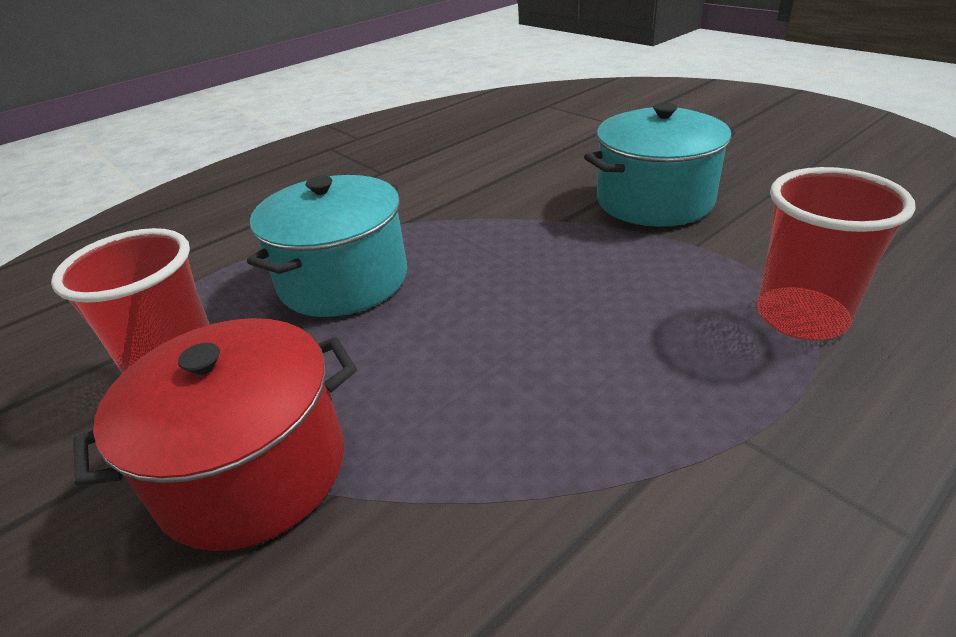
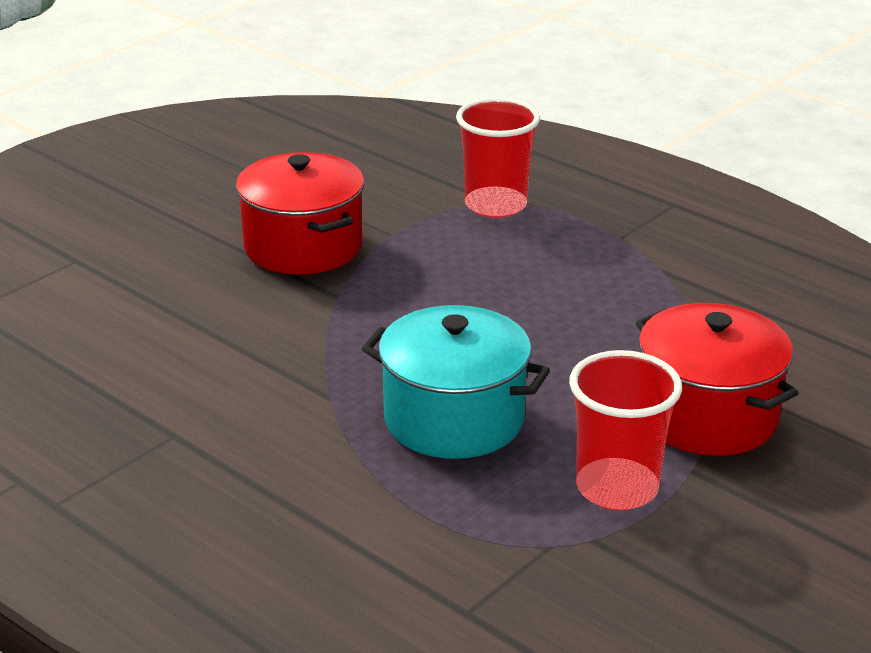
camera: 100 degrees left, 5 degrees down
turquoise pot [584,103,736,227] -> red pot [236,152,364,275]

